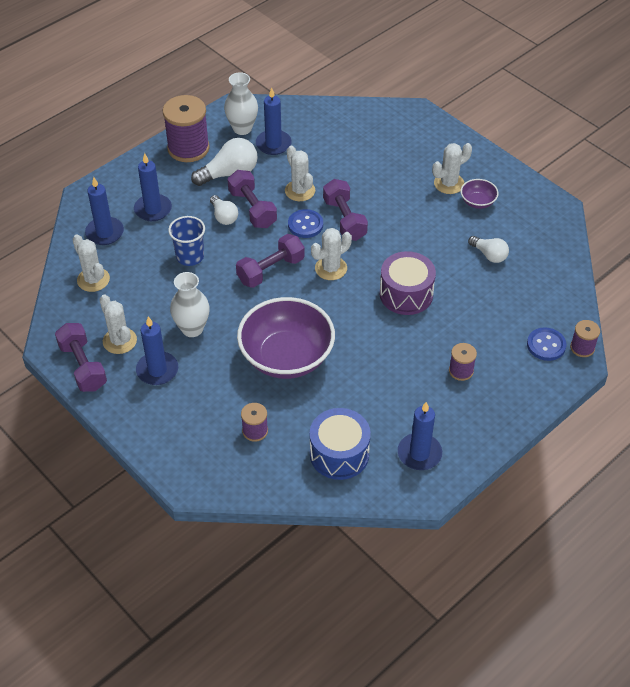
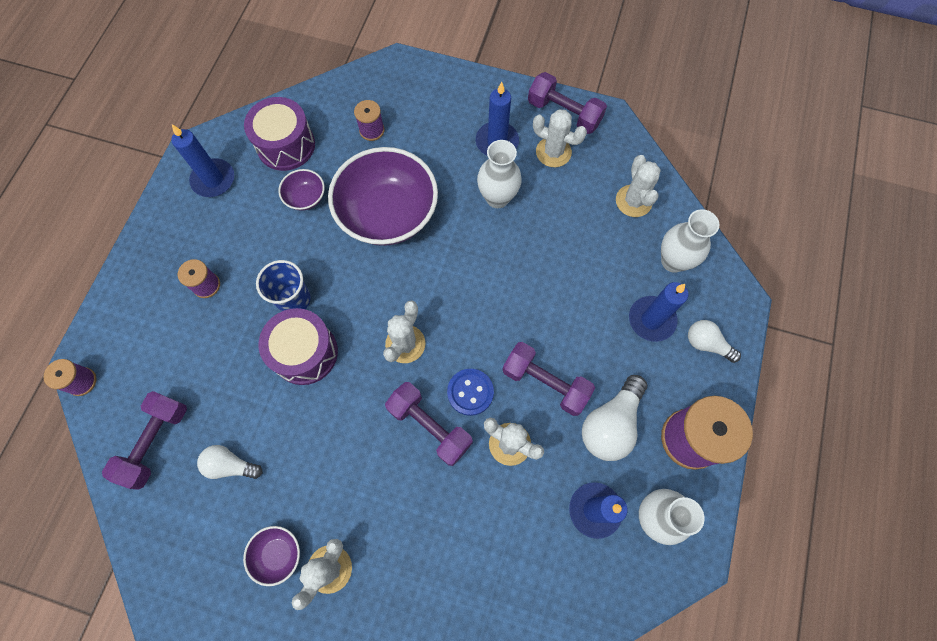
camera: 150 degrees right, 20 degrees up
white cactus [72,234,110,292] -> white cactus turned 60 degrees clockwise [616,155,661,217]
blue candle [85,177,124,245] -> white vase [661,209,719,273]
blue cup [168,216,205,266] -> blue cup moved to [256,260,311,312]
white light bulb [210,195,238,225] -> white light bulb moved to [688,320,741,363]
purple dumbbell [236,234,305,288] -> purple dumbbell moved to [102,391,187,490]
blue drum [310,408,371,480] -> purple drum [244,97,315,171]
blue button [527,327,566,361] -> none
none -> purple bowl [279,169,325,211]

